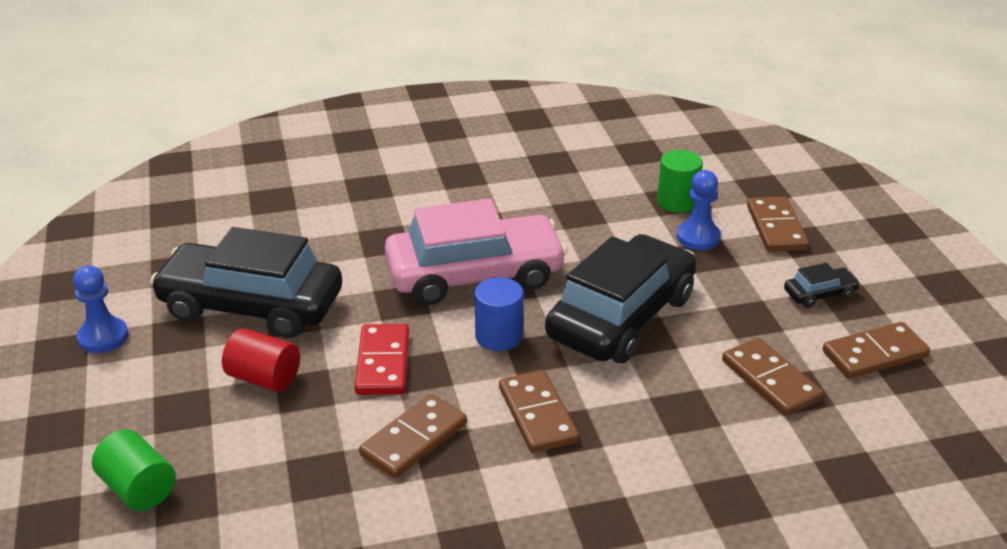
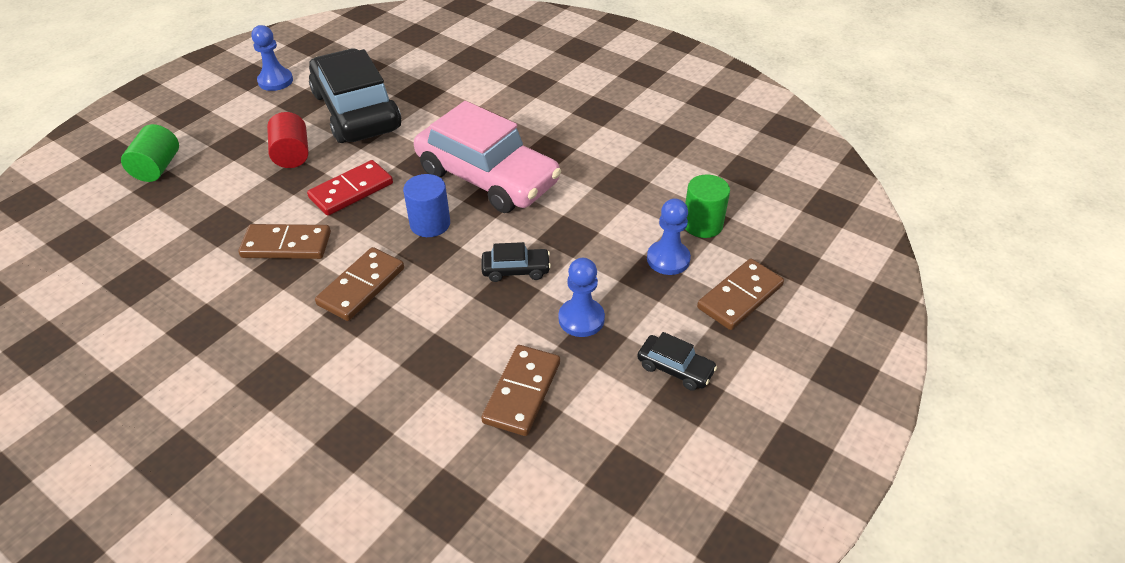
camera: 50 degrees right, 10 degrees up
black car [545,234,697,363] -> black car [482,242,551,282], size x0.41
brown domino [823,322,930,379] -> none
none -> blue pawn [559,258,605,337]

